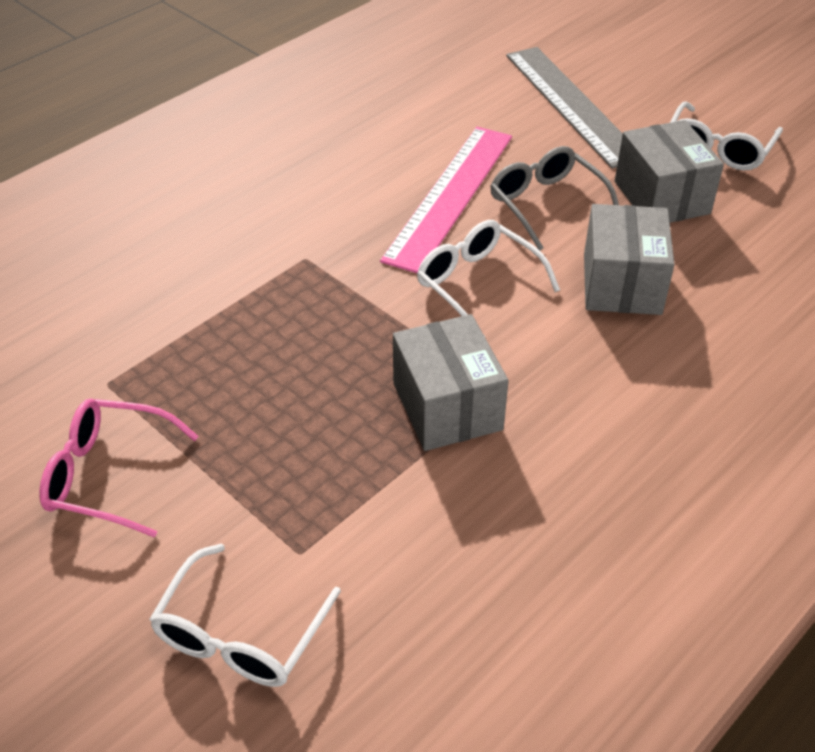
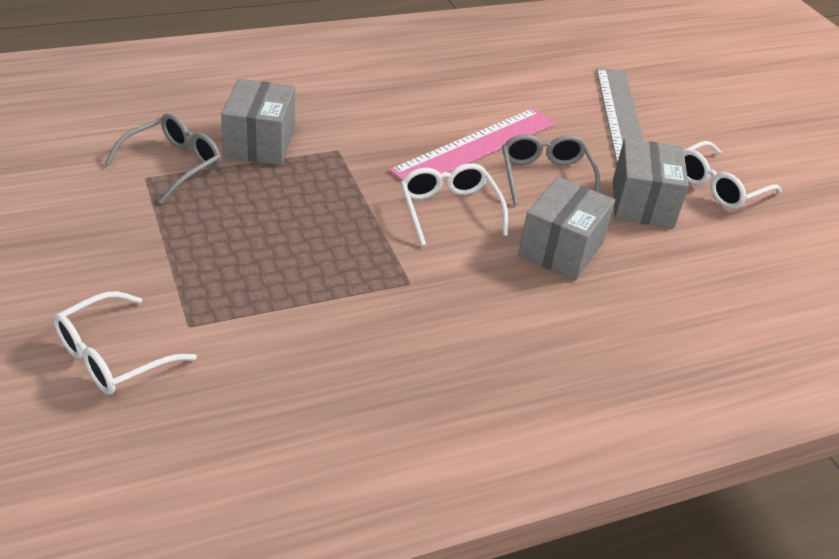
camera: 20 degrees right, 5 degrees down
pink glasses [39,398,199,537] -> none
grey box [393,314,509,451] -> grey box moved to [221,79,295,165]
none -> grey glasses [105,113,221,204]

